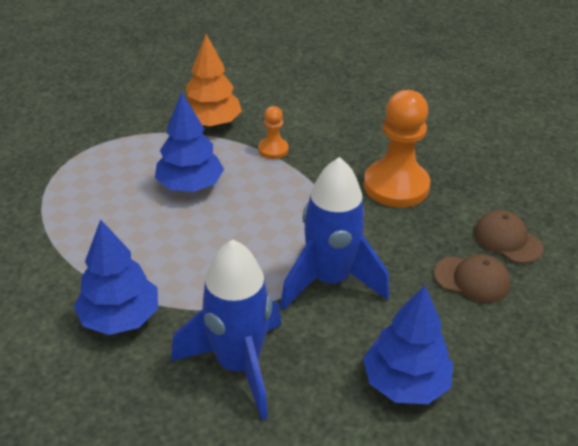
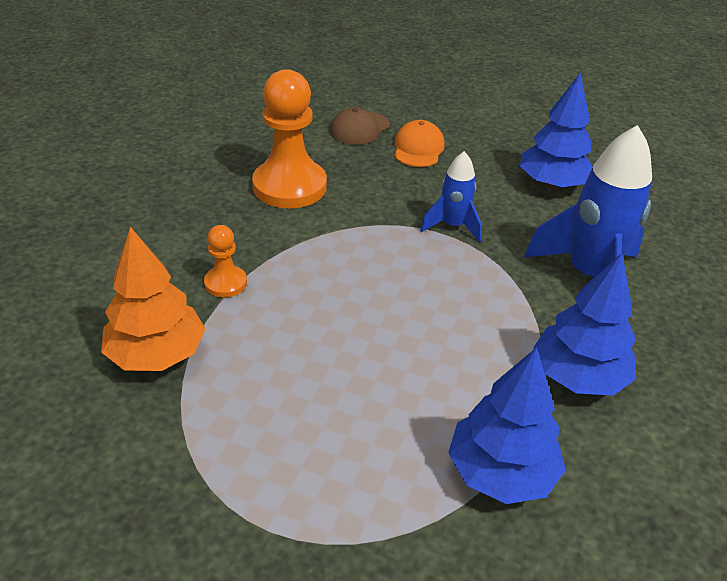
camera: 100 degrees left, 0 degrees up
blue tree [155,92,224,192] -> blue tree moved to [448,347,566,504]
blue rocket [280,157,389,310] -> blue rocket [420,151,482,243], size x0.55
brown cap [434,254,510,303] -> orange cap [394,120,445,167]

